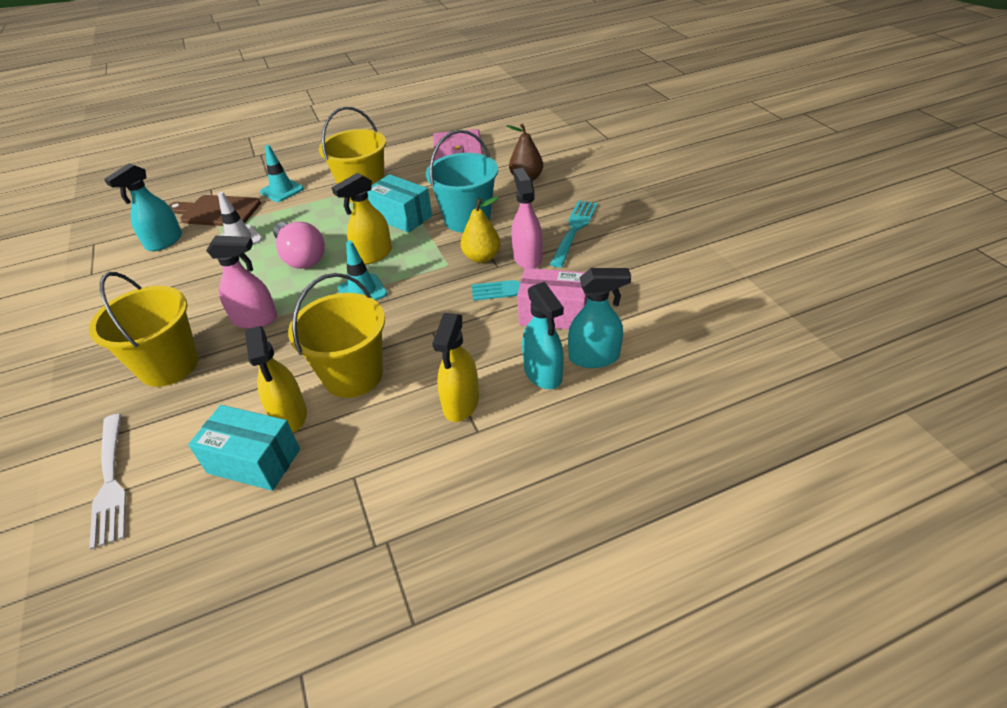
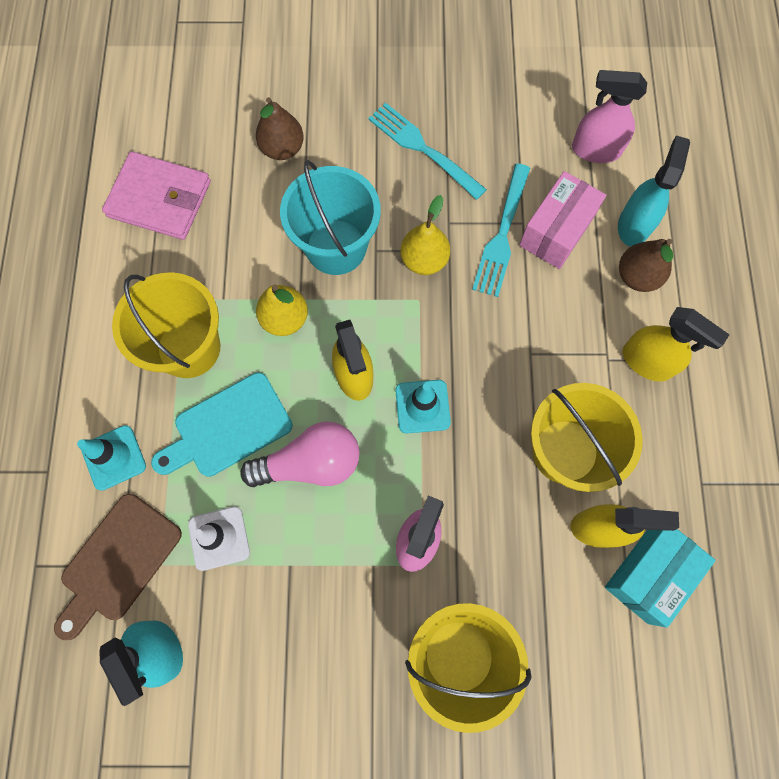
camera: 70 degrees left, 30 degrees up
white fork [89,414,126,550] -> none
turquoise box [367,174,432,233] -> yellow pear [256,285,308,336]
pink spray bottle [512,168,543,269] -> pink spray bottle moved to [572,70,647,163]
turquoise spray bottle [522,282,564,389] -> brown pear [619,239,673,292]
none -> turquoise cutting board [151,373,293,477]

